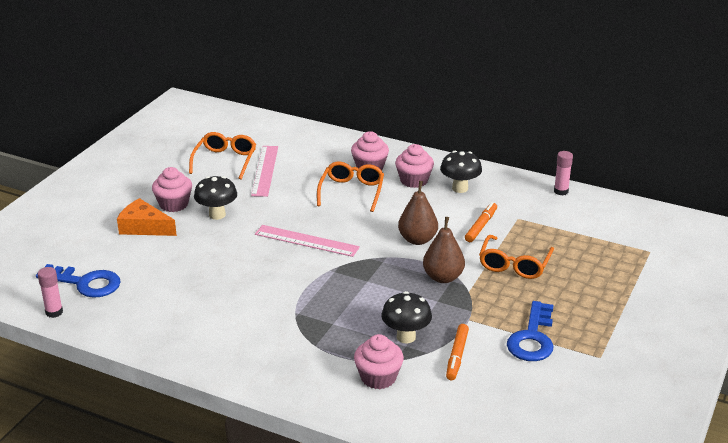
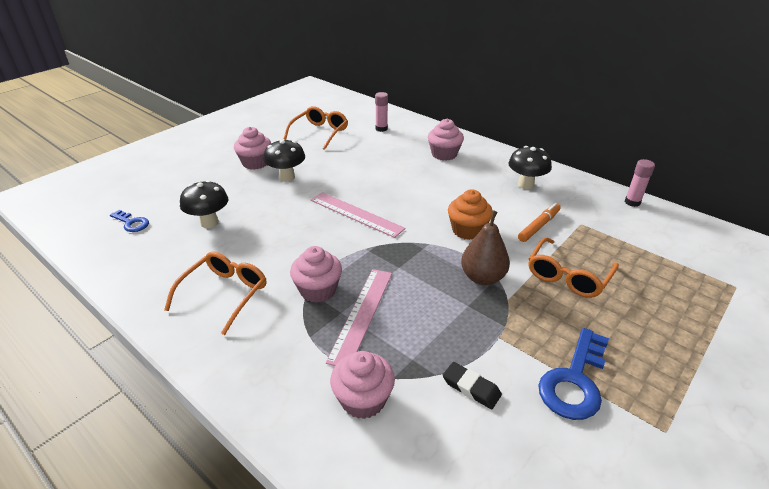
camera: 15 degrees right, 5 degrees up
blue key [36,264,121,298] -> blue key [110,210,149,232], size x0.56
pink glue stick [38,267,63,318] -> pink glue stick moved to [375,92,388,132]
orange cheese [117,198,177,236] -> none
pink ruler [251,146,278,197] -> pink ruler moved to [326,269,392,366]
orange glasses [317,162,384,212] -> orange glasses moved to [164,252,266,335]
black mushroom [381,291,432,343] -> black mushroom moved to [180,180,228,228]
pink cupcake [395,144,434,188] -> pink cupcake moved to [290,246,342,303]
brown pear [398,181,438,245] -> orange cupcake [448,189,493,240]
orange marker [446,324,469,380] -> black eraser [443,362,502,409]

